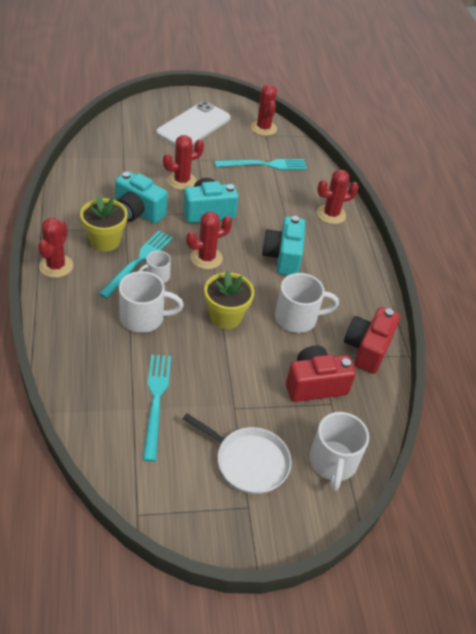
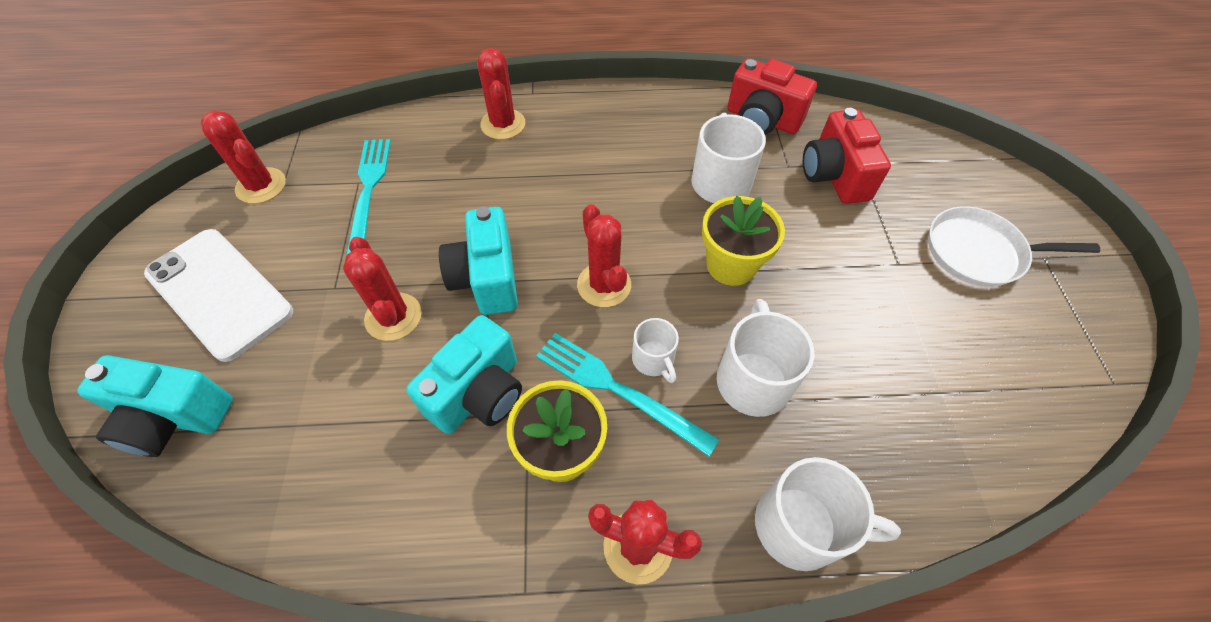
camera: 80 degrees left, 10 degrees up
turquoise fork [143,355,171,462] -> none
white pan [183,413,291,494] -> white pan turned 120 degrees counterclockwise [928,206,1100,287]
red cactus [251,84,277,136] -> red cactus turned 45 degrees clockwise [201,110,286,204]
turquoise camera [262,216,305,275] -> turquoise camera moved to [77,355,233,457]
white mug [310,412,369,491] -> white mug moved to [755,457,901,571]

